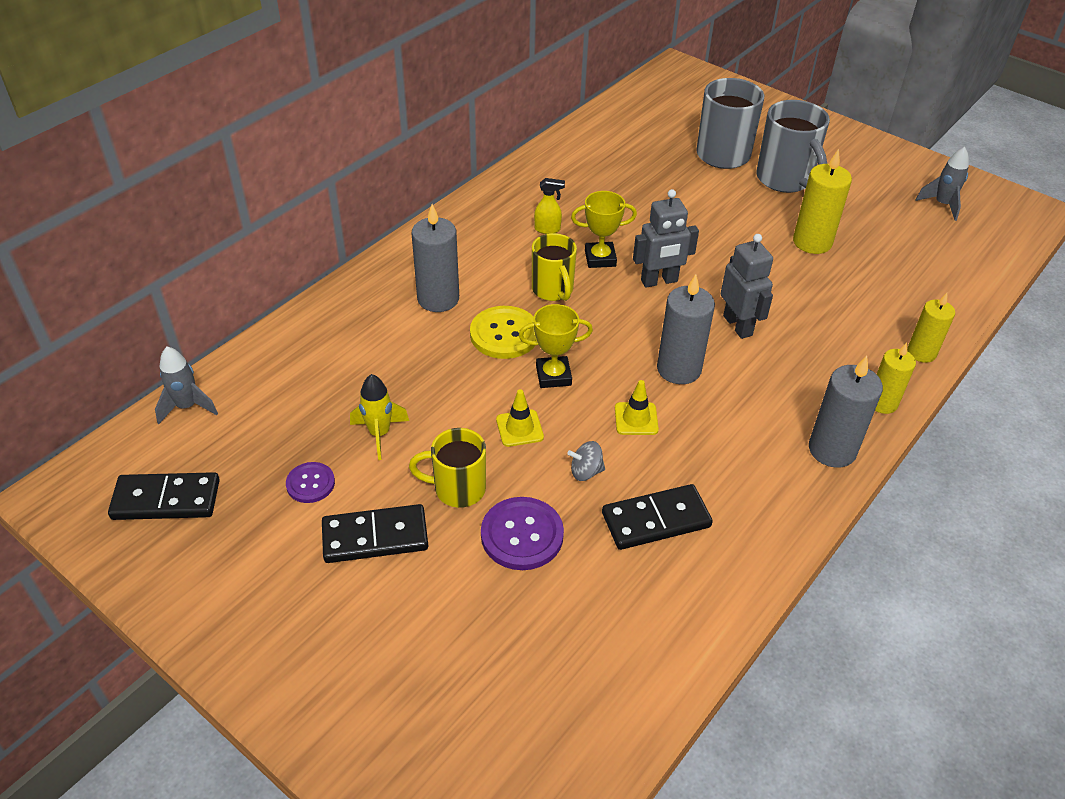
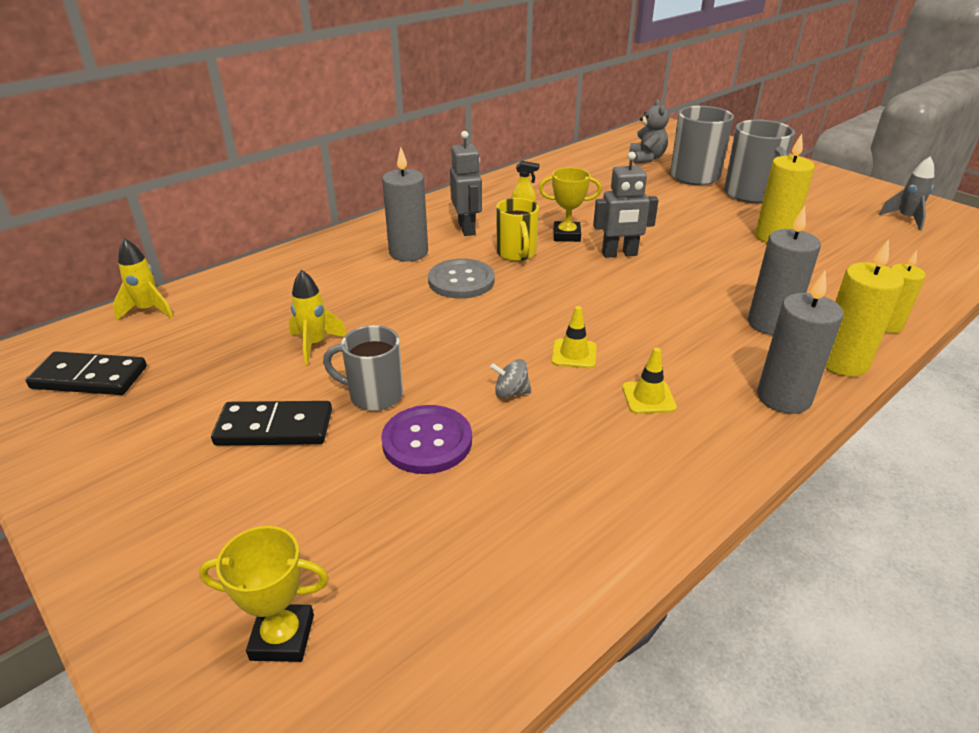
camera: 10 degrees right, 10 degrees down
grey rocket [155,347,218,424] -> yellow rocket [113,238,173,321]
purple button [286,462,335,503] -> none
yellow mug [409,428,486,508] -> grey mug [323,325,403,411]
yellow button [470,306,537,359] -> grey button [428,259,495,299]
yellow traffic cone [496,389,544,447] -> yellow traffic cone moved to [622,347,677,414]
yellow trophy [518,304,593,388] -> yellow trophy moved to [199,526,329,662]
black domino [602,484,713,550] -> none
grey candle [657,274,715,384] -> grey candle moved to [748,206,821,335]
grey robot [721,234,773,339] -> grey robot moved to [450,131,482,236]
yellow candle [875,343,916,414] -> yellow candle [825,239,904,377], size x1.51
none -> grey teddy bear [629,99,669,164]

